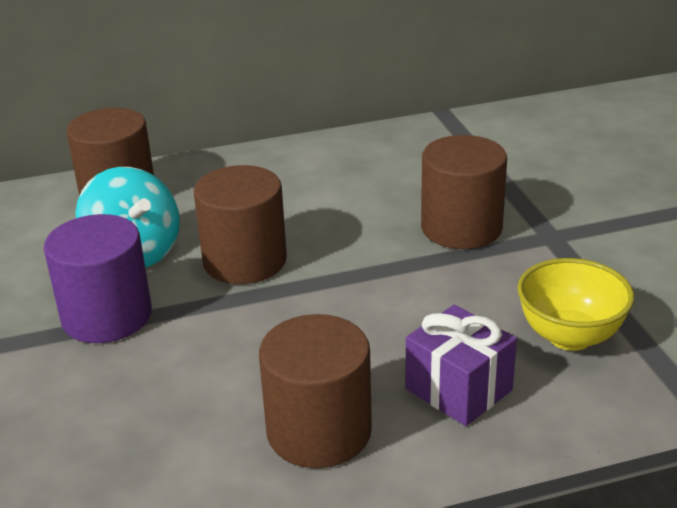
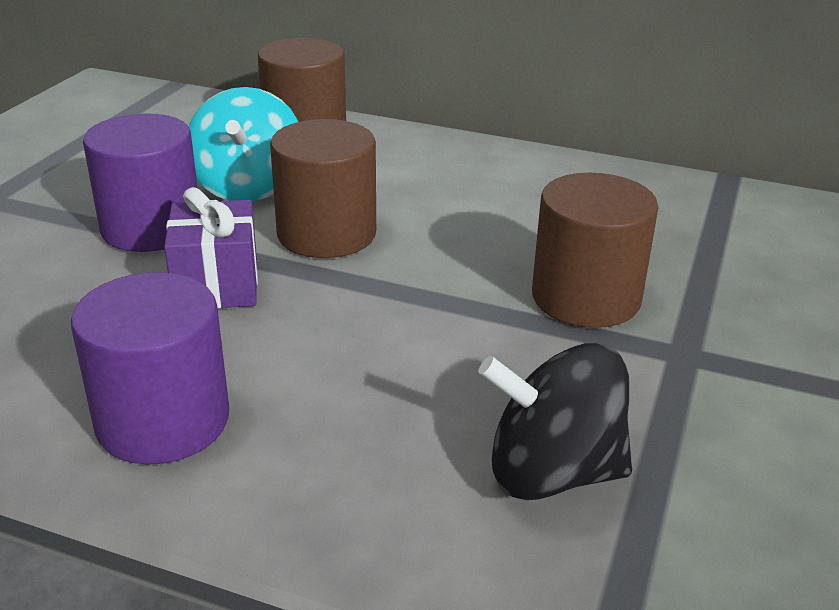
camera: 35 degrees right, 0 degrees up
brown cylinder [259,314,372,468] -> purple cylinder [71,272,229,465]
purple gift [406,305,517,426] -> purple gift moved to [164,187,258,309]
yellow bowl [517,258,634,351] -> black spinning top [478,343,632,500]

